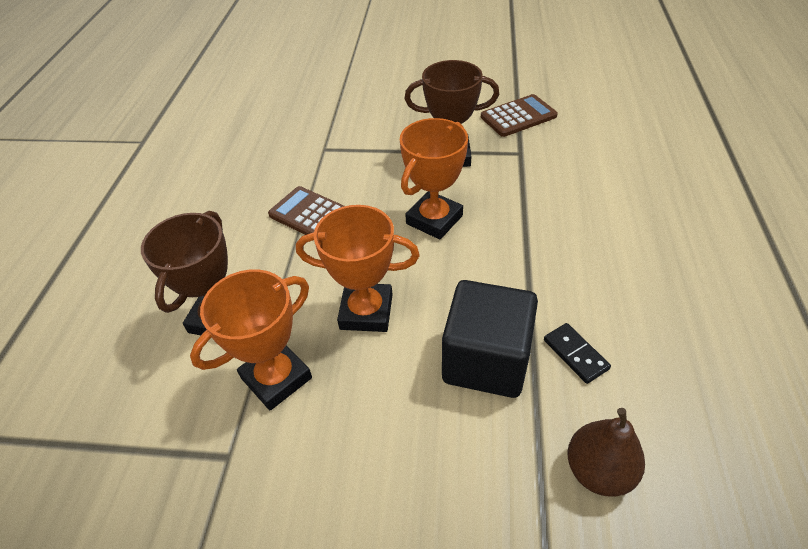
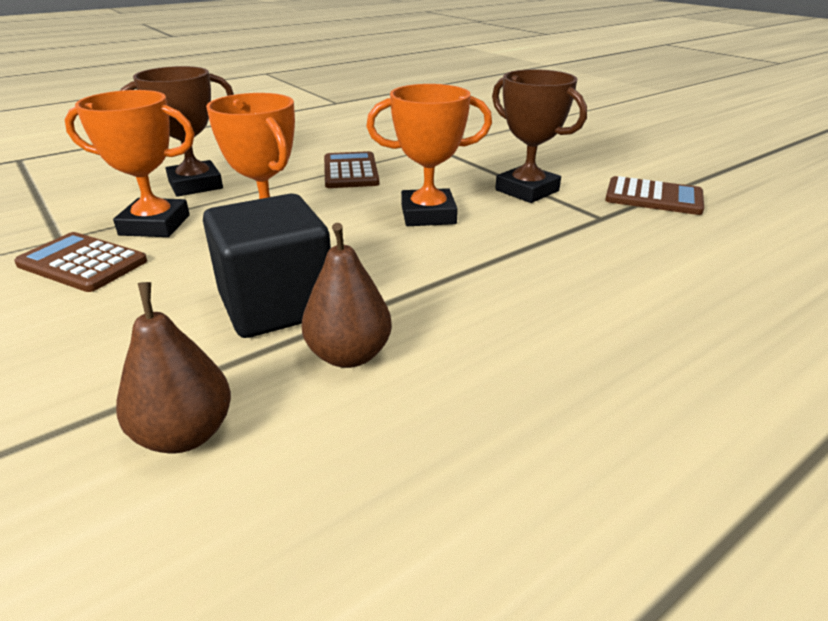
camera: 45 degrees right, 15 degrees down
black domino [544,323,611,384] -> brown pear [302,223,392,368]
none -> brown calculator [14,232,147,292]

